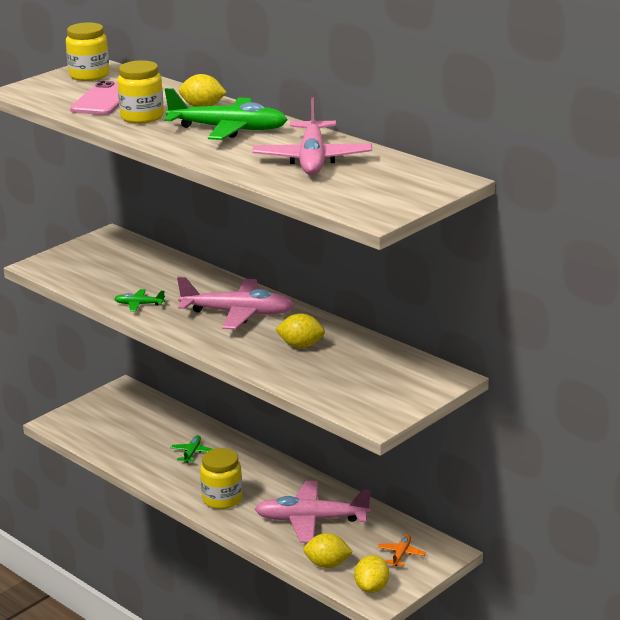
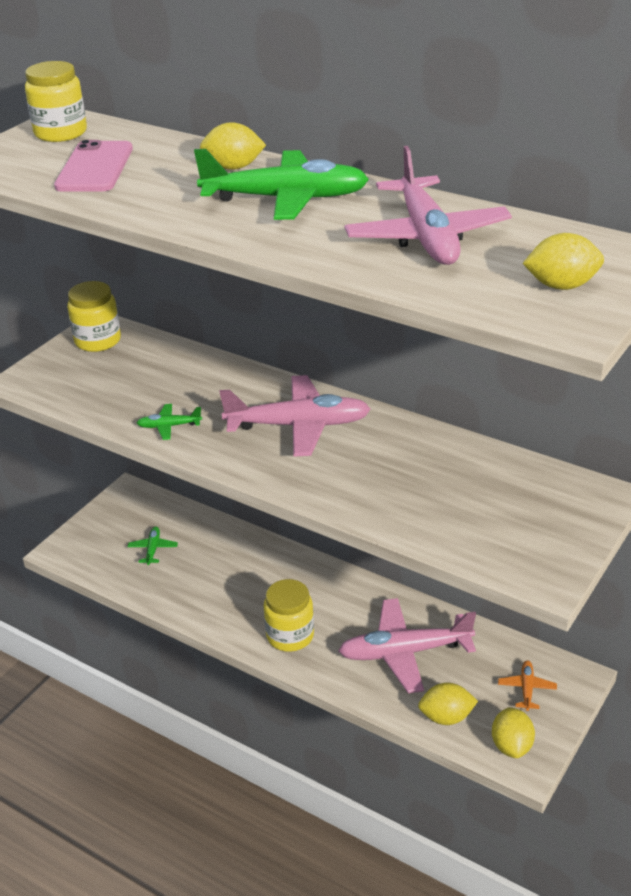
camera: 10 degrees left, 10 degrees up
yellow jar [117,60,164,124] -> yellow jar moved to [67,281,121,352]
green plane [171,435,212,463] -> green plane moved to [128,526,178,565]
yellow lemon [275,313,325,348] -> yellow lemon moved to [522,233,604,290]

